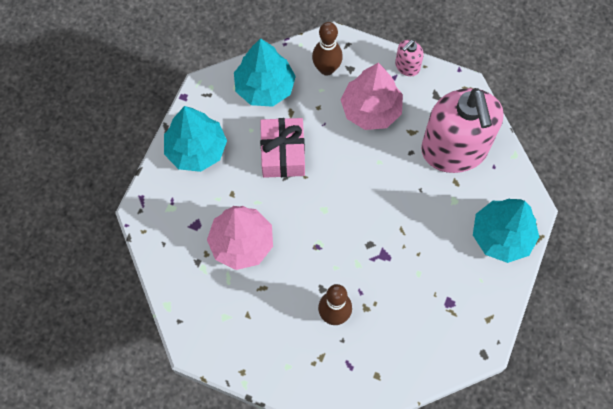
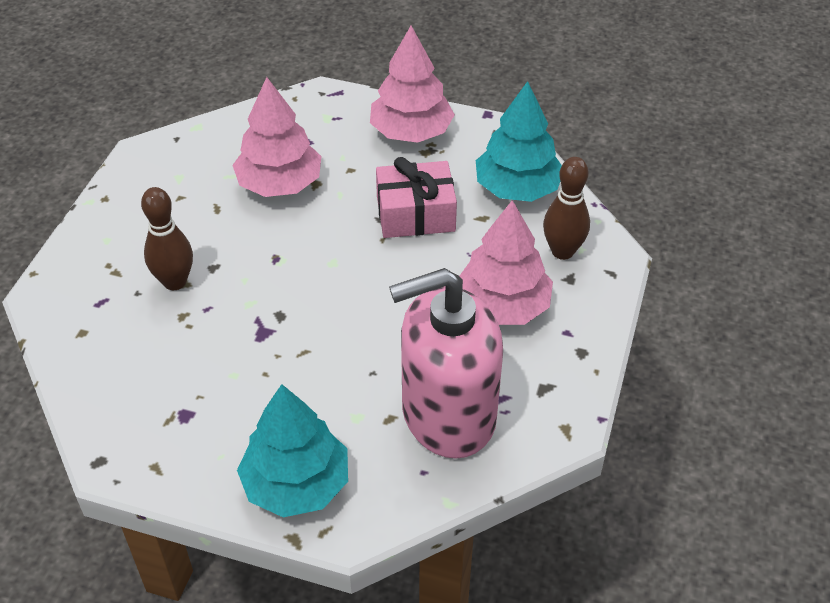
camera: 85 degrees right, 20 degrees down
turquoise tree [164,106,227,172] -> pink tree [370,26,455,143]
pink soap dispenser [395,40,424,76] -> none

